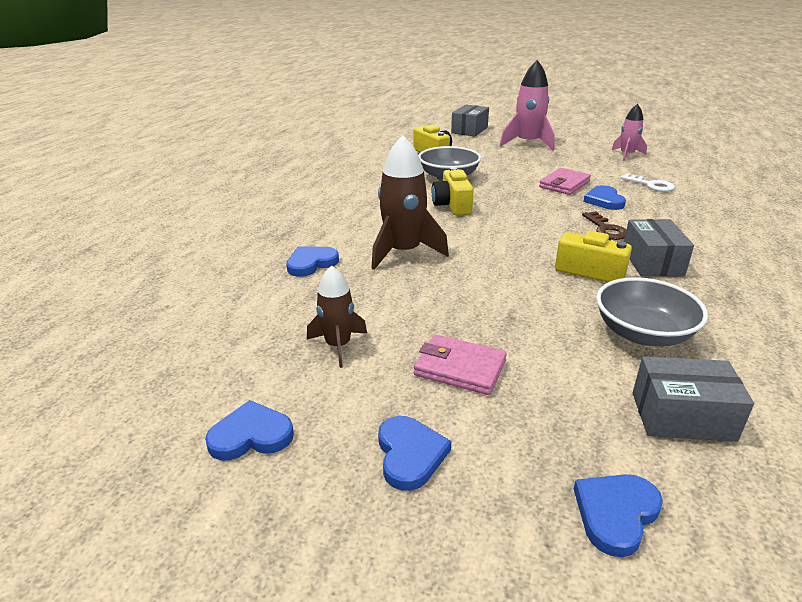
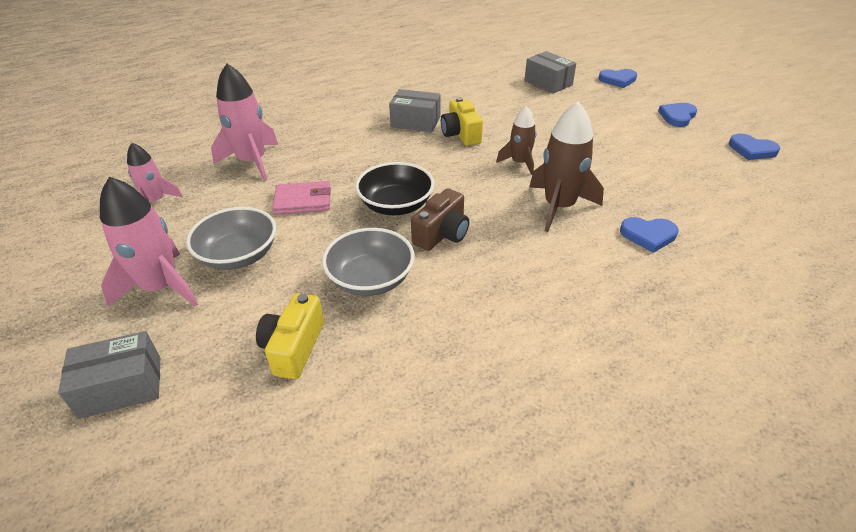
camera: 135 degrees left, 10 degrees up
brown rocket [307,265,367,368] -> brown rocket moved to [496,106,536,175]
pink wallet [414,334,507,395] -> none
yellow camera [432,167,474,215] -> brown camera [411,188,469,251]
brown key [582,211,627,240] -> none
blue heart [583,185,626,210] -> none
grey bowl [596,277,708,346] -> grey bowl moved to [186,207,276,270]
white key [620,173,675,192] -> pink rocket [211,64,278,181]
grey box [624,219,694,277] -> grey box turned 60 degrees clockwise [389,89,440,132]
none -> black bowl [355,162,434,215]

